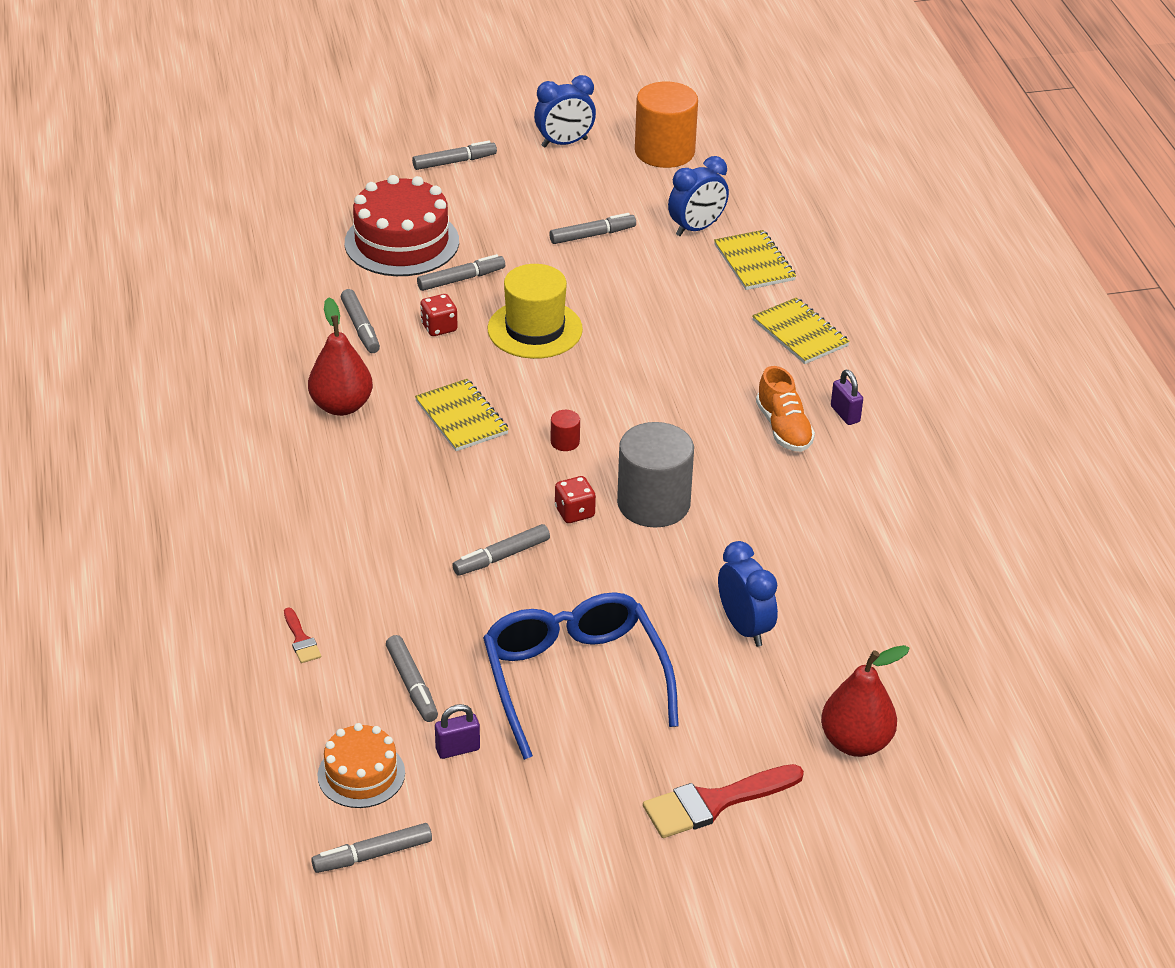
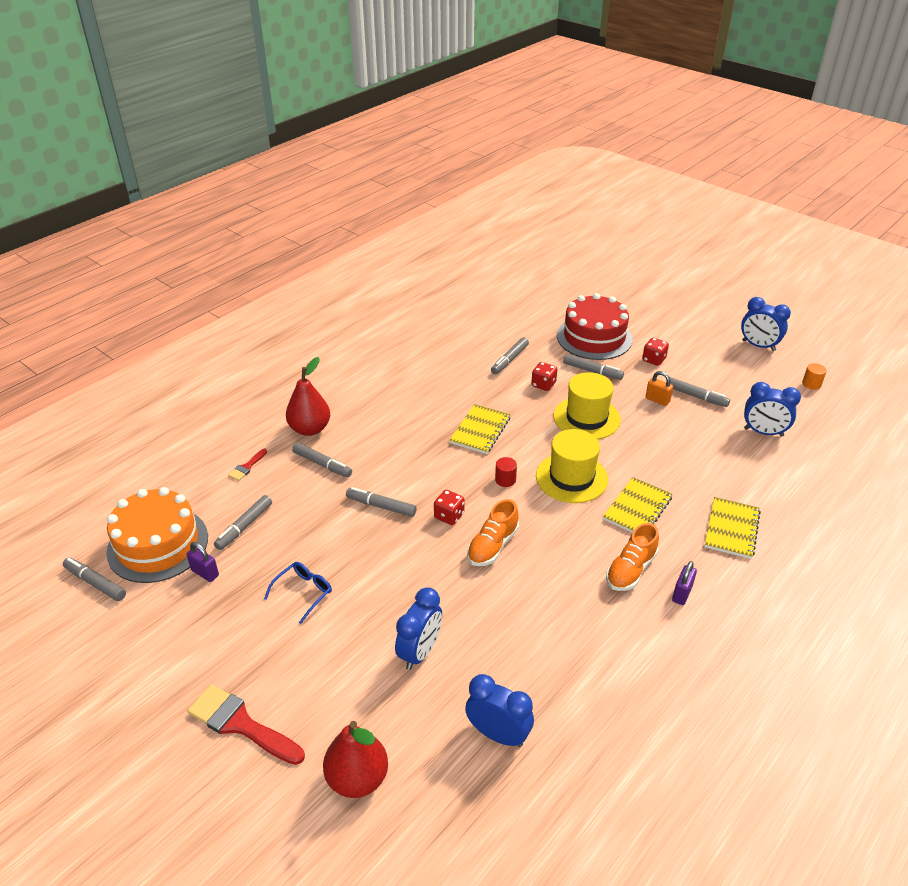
camera: 55 degrees right, 0 degrees up
red pear [308,297,373,416] -> red pear moved to [286,357,330,436]
orange cake [318,723,405,808] -> orange cake [106,487,208,583], size x1.71
grey marker [412,141,497,170] -> grey marker moved to [292,442,352,477]
blue glasses [483,592,679,760] -> blue glasses [264,562,332,624], size x0.45
grey cylinder [617,422,694,527] -> orange shoe [467,499,519,566]
orange cylinder [635,82,698,168] -> orange cylinder [802,363,827,390], size x0.41
yellow notebook [714,230,796,290] -> yellow notebook moved to [603,477,673,533]
none -> blue clock [465,674,534,747]
none -> yellow hat [536,429,608,503]
none -> red dice [642,338,669,366]
none -> orange padlock [645,371,673,406]

